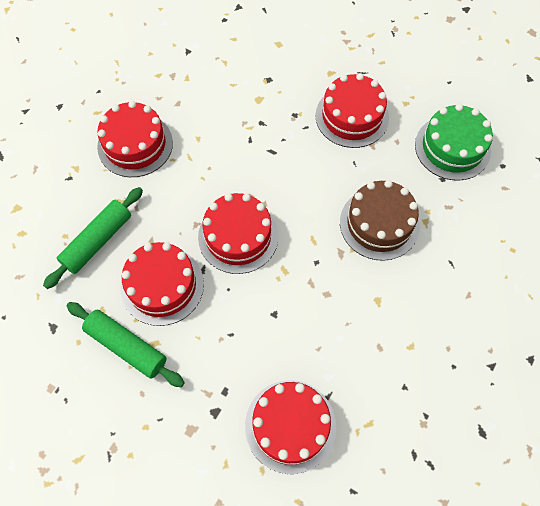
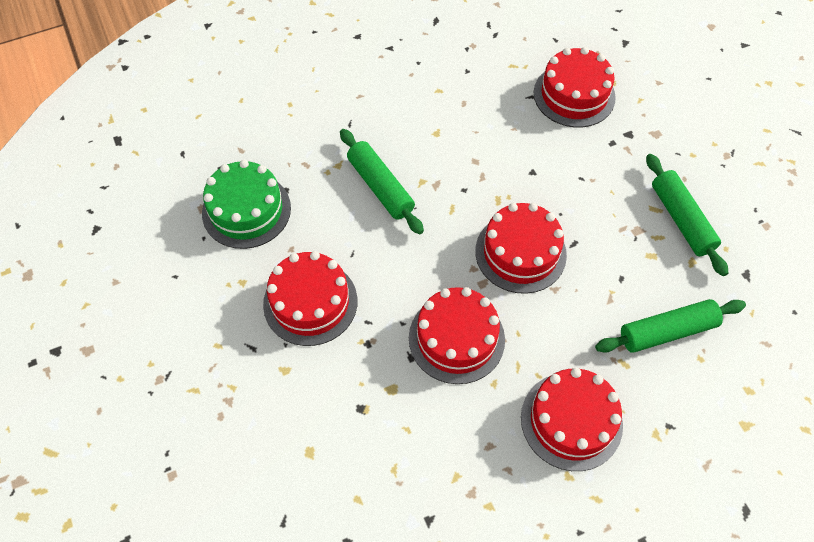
camera: 145 degrees left, 5 degrees down
red cake [121,242,204,326] -> red cake moved to [409,287,505,384]
brown cake [340,180,420,261] -> green rolling pin [340,129,424,234]

